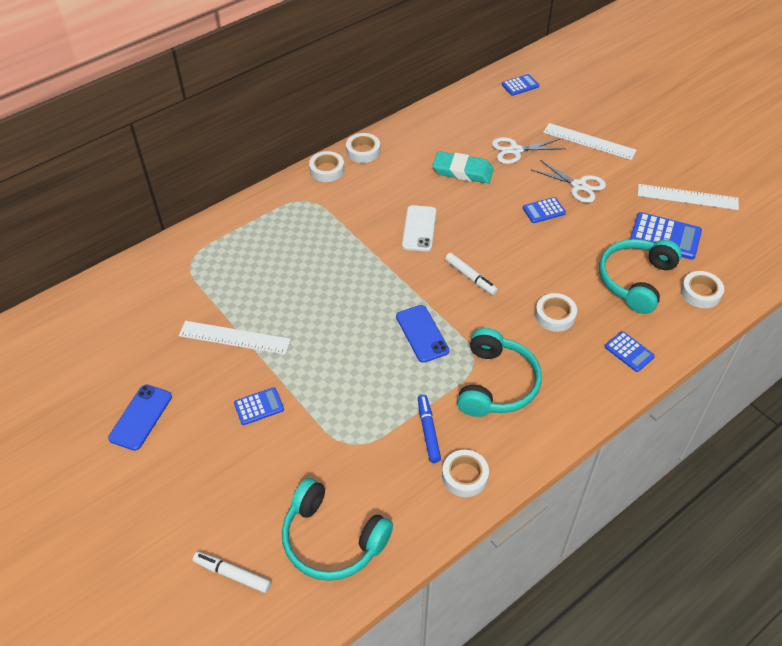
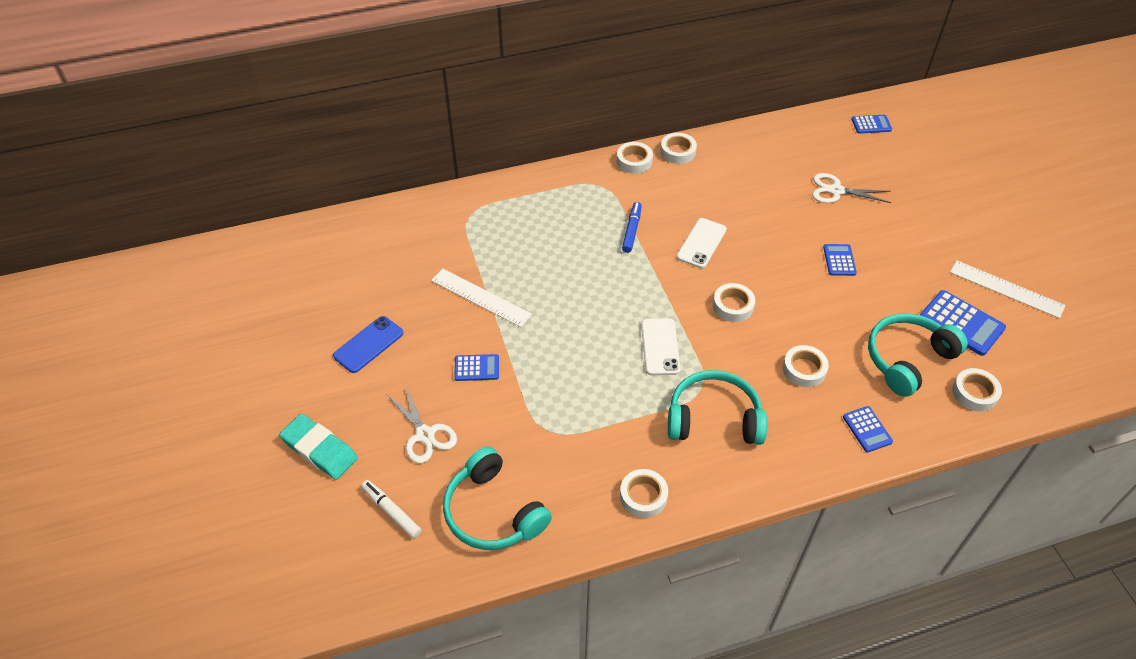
camera: 20 degrees right, 0 degrees up
blue phone [396,305,449,363] -> white phone [641,318,681,375]
blue marker [418,395,441,463] -> blue marker moved to [622,202,642,253]
turquoise eraser [433,151,494,183] -> turquoise eraser moved to [279,414,358,480]
white marker [445,253,498,295] -> white tape [713,283,755,322]
turquoise headphones [457,328,542,417] -> turquoise headphones turned 120 degrees counterclockwise [668,370,767,445]
blue calculator [523,197,566,223] -> blue calculator turned 90 degrees clockwise [823,244,857,276]
white scissors [532,160,606,203] -> white scissors moved to [386,386,457,463]
white ruler [543,123,637,160] -> none

